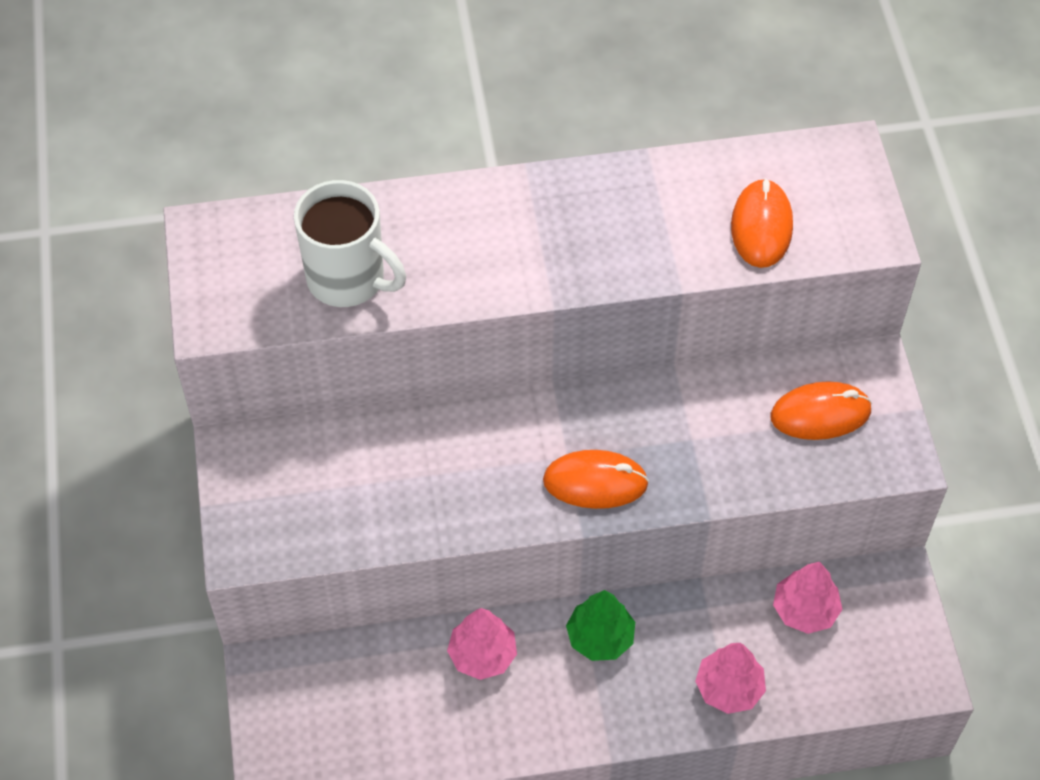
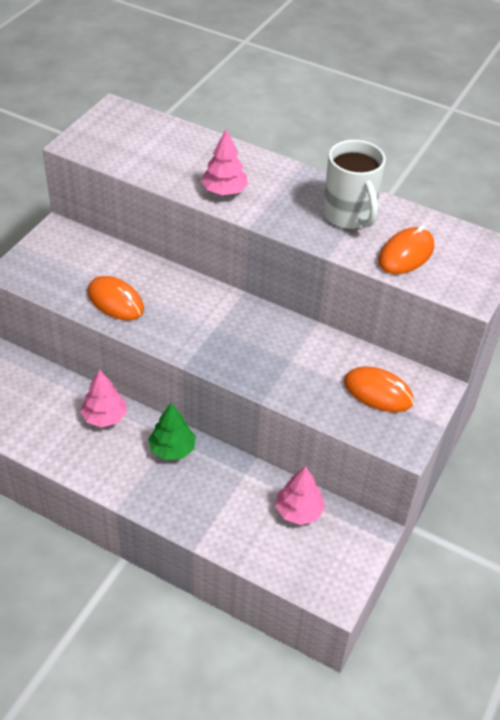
camera: 35 degrees right, 10 degrees down
white mug [294,180,406,307] -> white mug moved to [323,140,386,229]
orange mouse [543,450,649,509] -> orange mouse moved to [87,276,144,320]
pink tree [695,643,766,714] -> pink tree moved to [201,129,248,195]

